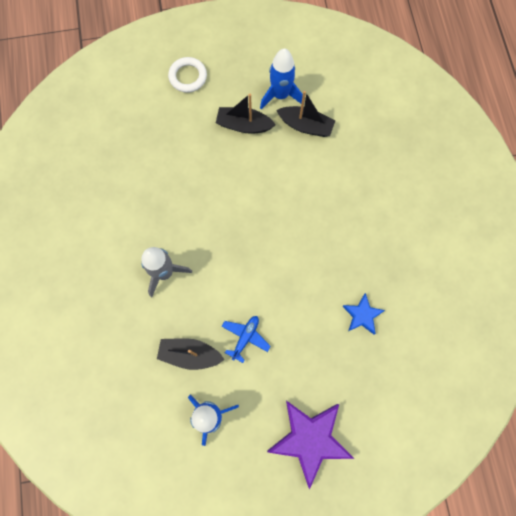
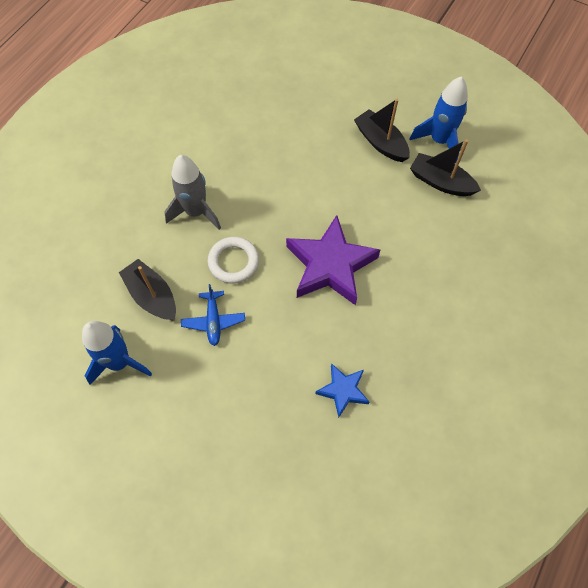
camera: 40 degrees right, 10 degrees down
white ring [168,57,207,93] -> white ring moved to [208,237,259,283]
blue plane [221,316,271,363] -> blue plane turned 105 degrees clockwise [181,284,245,346]
purple star [267,401,354,489] -> purple star moved to [286,215,380,305]
black boat [276,91,335,137] -> black boat turned 150 degrees clockwise [410,139,481,196]

